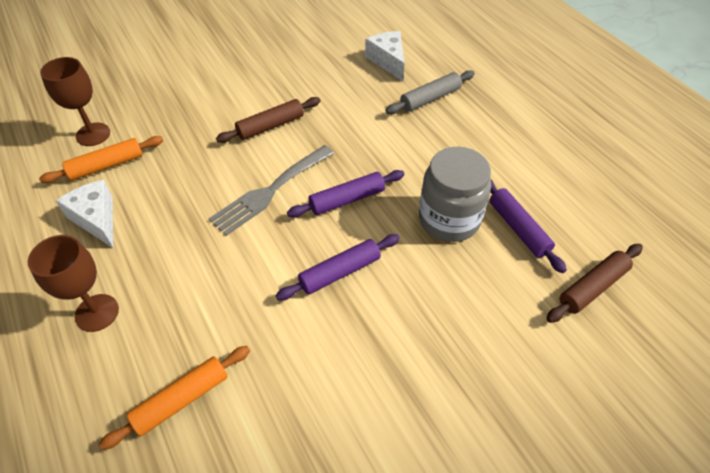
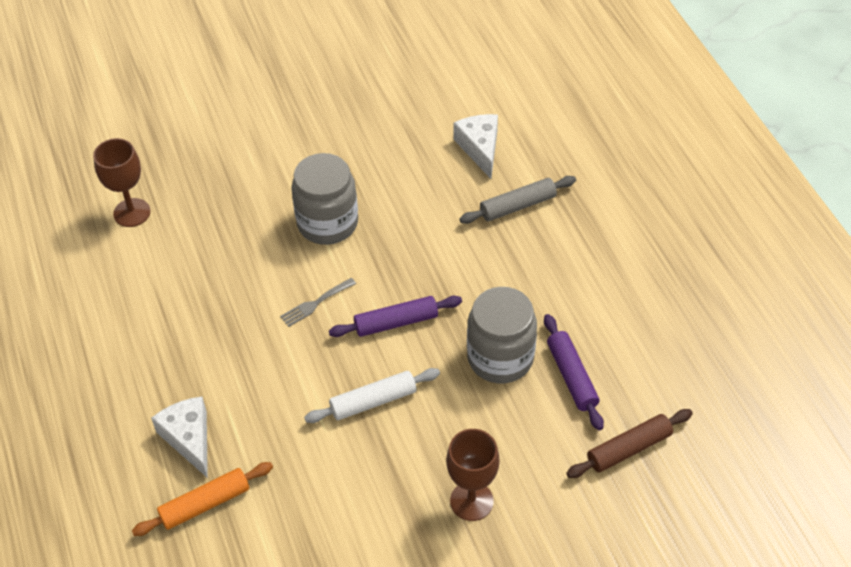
camera: 10 degrees right, 0 degrees up
brown goblet [28,235,119,332] -> brown goblet moved to [446,429,500,521]
orange rolling pin [39,136,163,183] -> none
white cheese [56,180,113,248] -> white cheese moved to [151,396,208,478]
grey fork [209,145,334,236] -> grey fork [280,278,356,327], size x0.53
brown rolling pin [216,97,320,143] -> grey jar [291,153,358,245]
purple rolling pin [275,234,400,300] -> white rolling pin [304,368,440,423]

